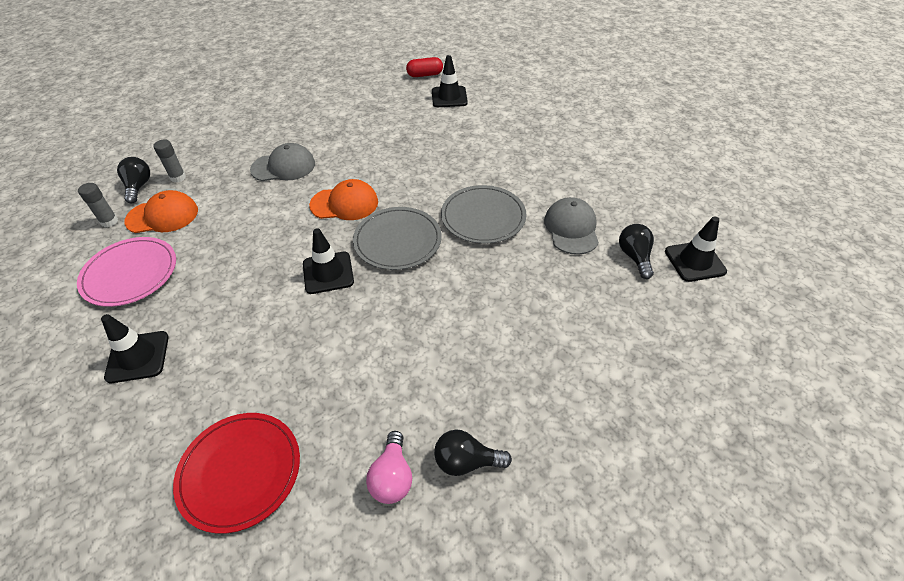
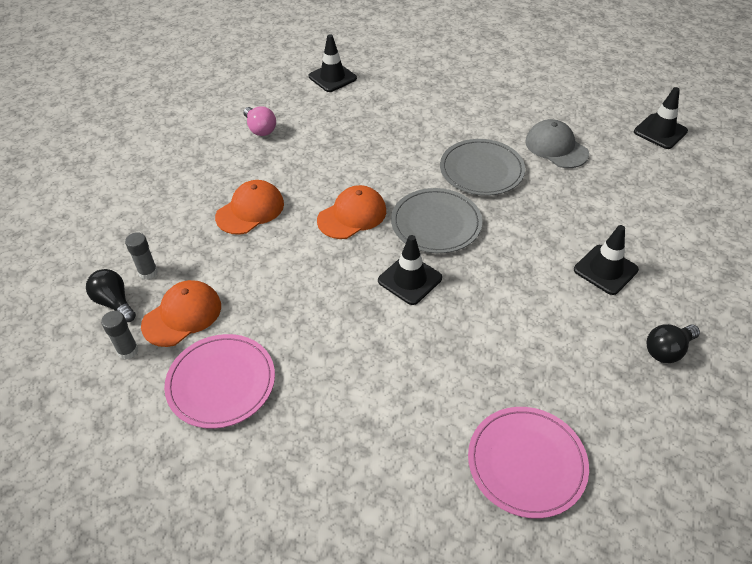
camera: 35 degrees left, 0 degrees up
black traffic cone [101,314,169,383] -> black traffic cone moved to [574,225,639,295]
red plate [173,413,300,534] -> pink plate [468,407,589,519]
grey cap [250,143,315,181] -> orange cap [215,180,284,235]
pink light bulb [366,431,412,504] -> pink light bulb moved to [243,106,276,136]
red capsule [406,57,443,77] -> none
black light bulb [619,224,654,279] -> none

